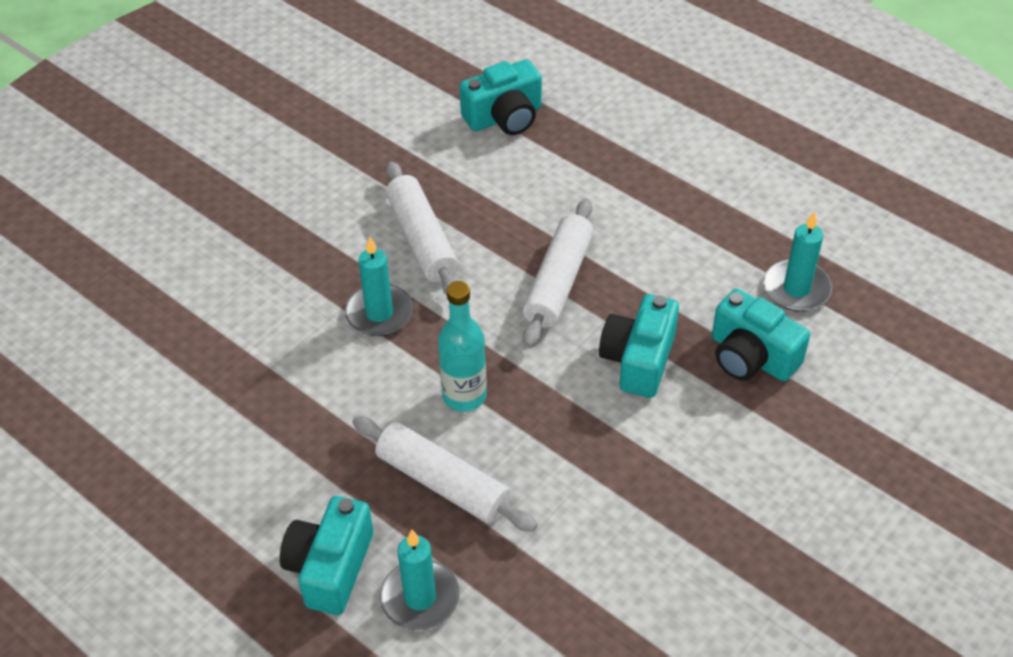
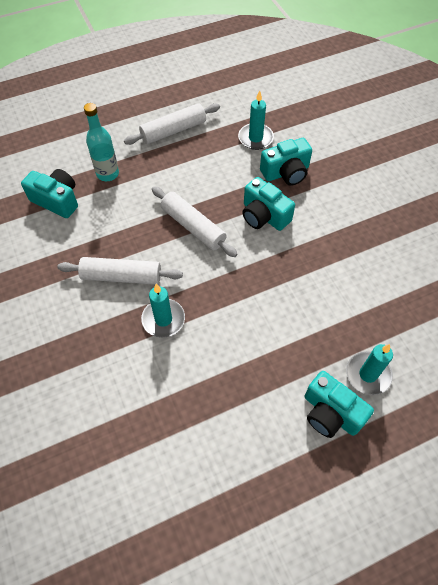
camera: 65 degrees left, 10 degrees up
white rolling pin [352,416,537,532] -> white rolling pin moved to [124,103,220,145]
turquoise bottle [438,281,487,412] -> turquoise bottle moved to [84,103,119,181]
turquoise camera [459,59,542,135] -> turquoise camera turned 60 degrees counterclockwise [21,169,78,218]

